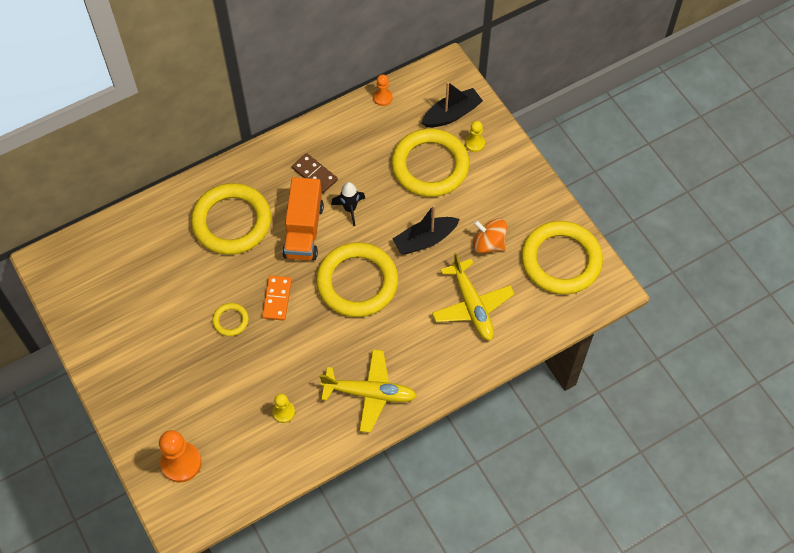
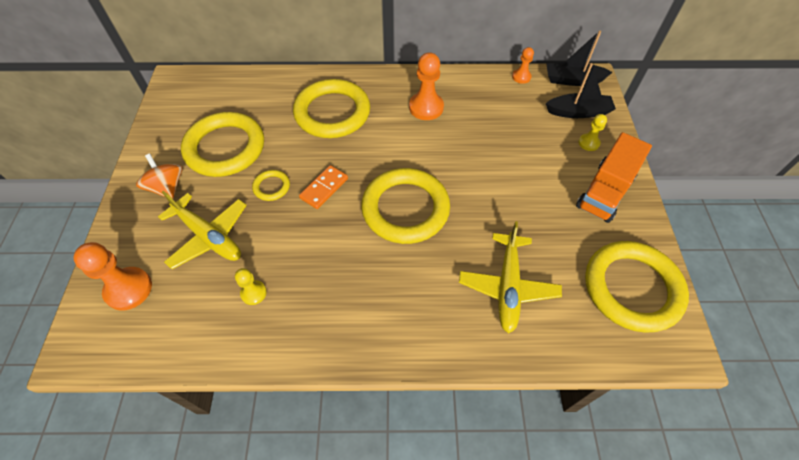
camera: 30 degrees right, 5 degrees down
orange truck [283,177,324,261] -> orange truck moved to [576,132,652,223]
brown domino [292,153,338,193] -> orange pawn [409,52,444,120]
yellow plane [319,349,417,433] -> yellow plane moved to [158,191,247,269]
black rocket [331,182,365,226] -> none
yellow ring [392,128,470,197] -> yellow ring moved to [181,112,264,177]
black boat [392,205,460,255] -> black boat moved to [546,31,613,86]
orange spinning top [473,218,507,253] -> orange spinning top moved to [136,154,183,199]

